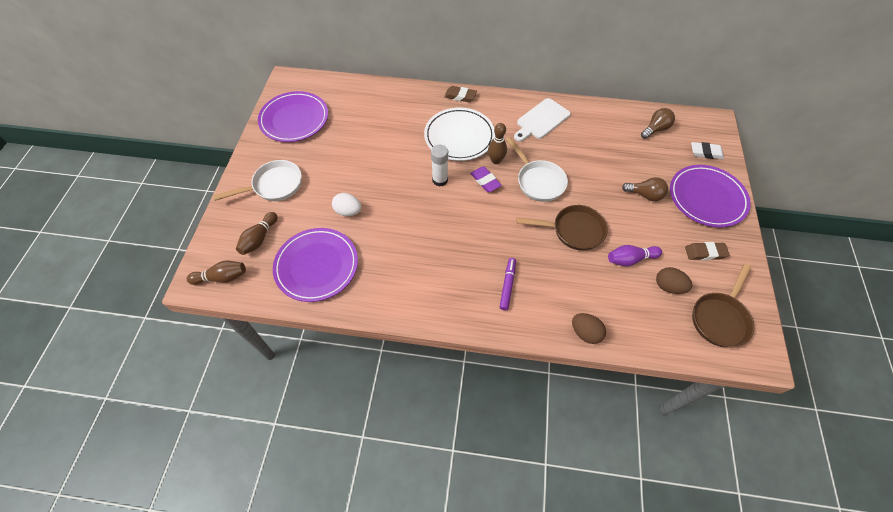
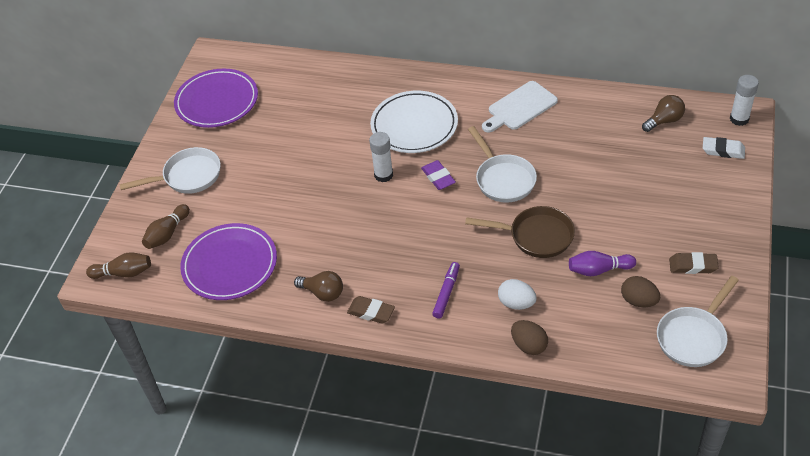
camera: 10 degrees right, 10 degrees down
white egg [332,193,361,216] -> white egg moved to [498,279,537,310]
brown eraser [444,86,477,102] -> brown eraser moved to [347,296,395,324]
brown bowling pin [488,123,507,164] -> none
brown light bulb [622,177,668,201] -> brown light bulb moved to [294,271,343,302]
purple plate [670,165,751,228] -> none
brown pan [692,263,754,348] -> white pan [657,276,739,367]
none -> white glue stick [730,75,759,126]

